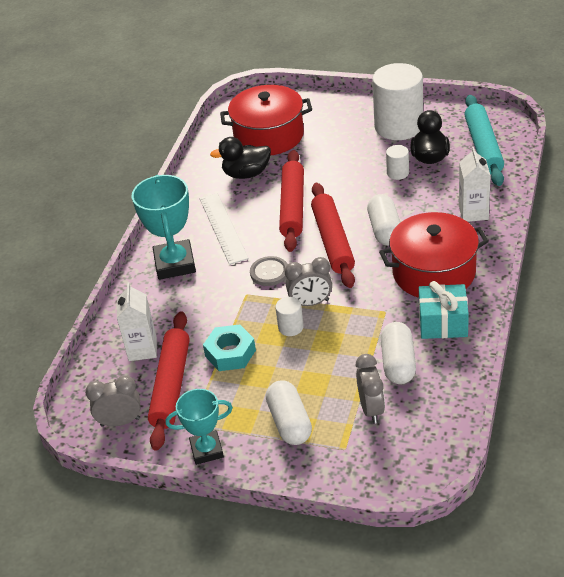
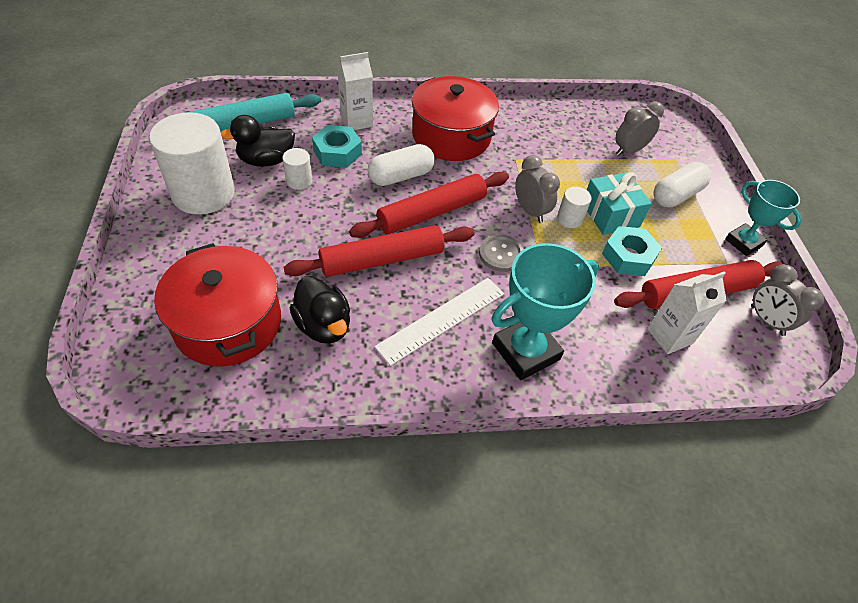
camera: 120 degrees left, 10 degrees up
white capsule [381,322,416,384] -> none
turquoise gift [419,281,469,339] -> turquoise gift moved to [587,172,652,235]
none -> turquoise nut [312,125,362,168]

